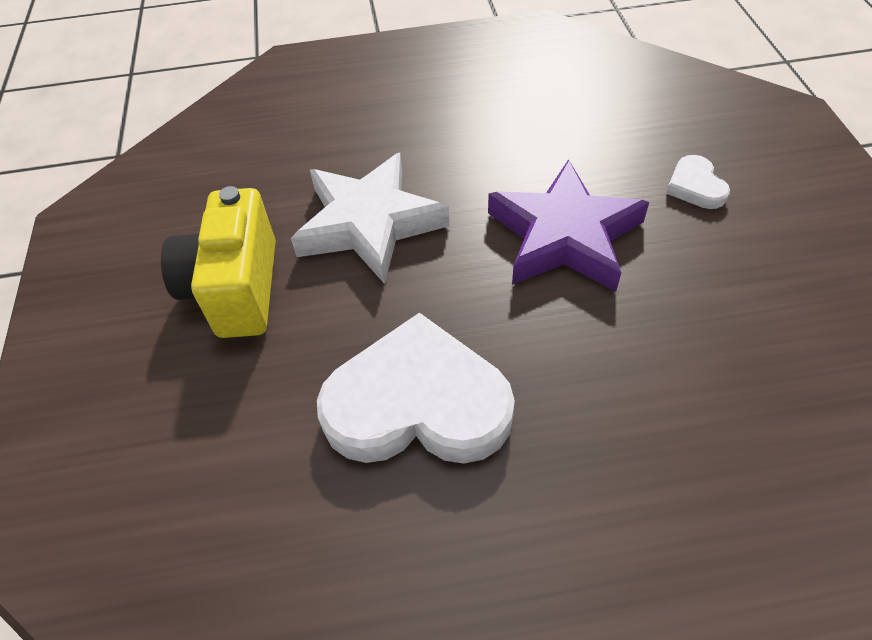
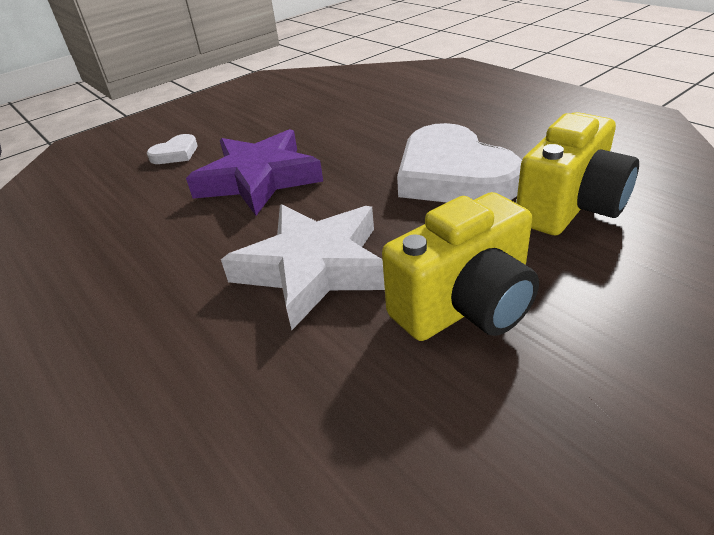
camera: 120 degrees left, 15 degrees down
none -> yellow camera [516,112,639,235]

